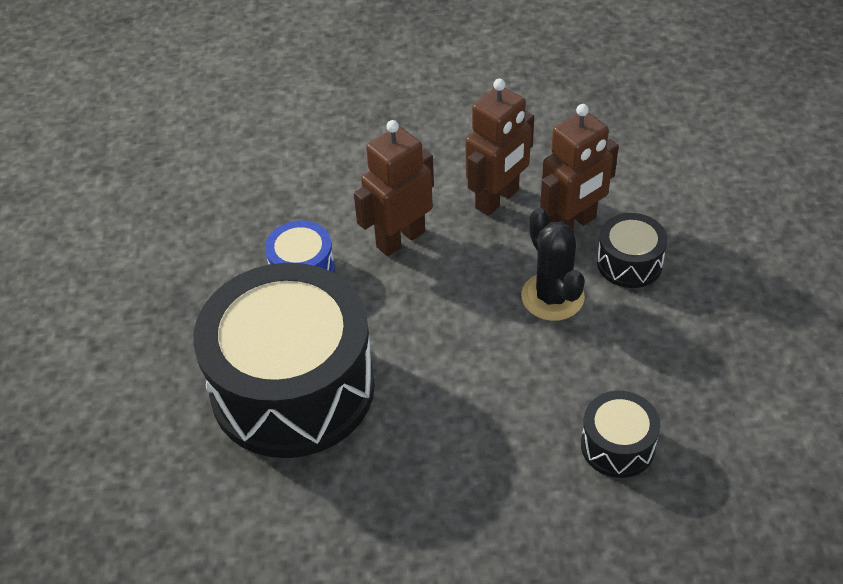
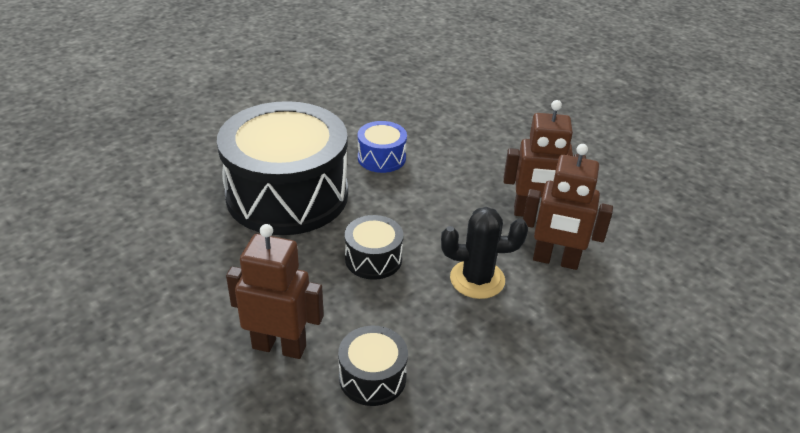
camera: 50 degrees right, 10 degrees down
brown robot [354,120,434,256] -> brown robot moved to [226,224,324,359]
black cactus [521,208,585,321] -> black cactus turned 60 degrees clockwise [441,207,528,299]
black drum [597,213,667,288] -> black drum moved to [345,215,403,280]

